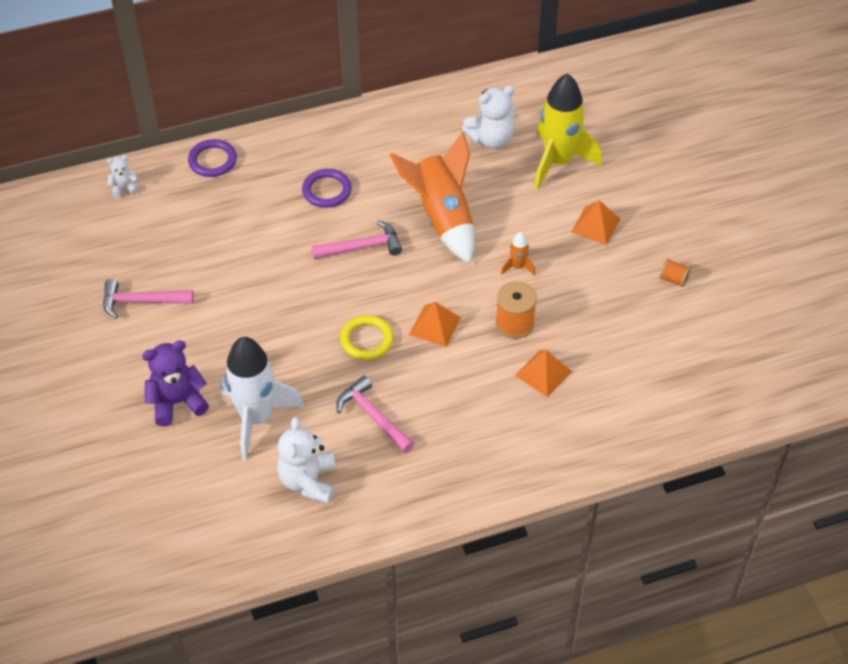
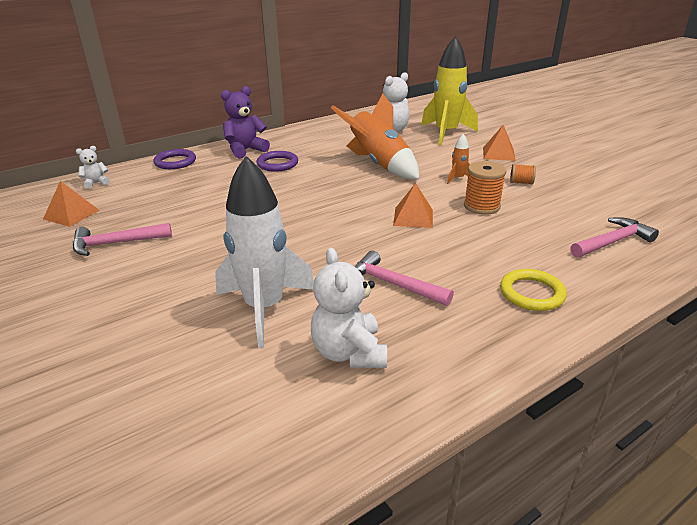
camera: 15 degrees left, 20 degrees down
purple teddy bear [142,340,209,427] -> purple teddy bear moved to [221,86,270,159]
pink hammer [311,220,402,259] -> pink hammer moved to [570,217,659,258]
yellow ring [340,315,393,360] -> yellow ring moved to [500,269,567,311]
orange pyramid [515,350,572,397] -> orange pyramid moved to [43,181,100,227]
orange spool [660,259,691,287] -> orange spool moved to [510,164,536,185]

